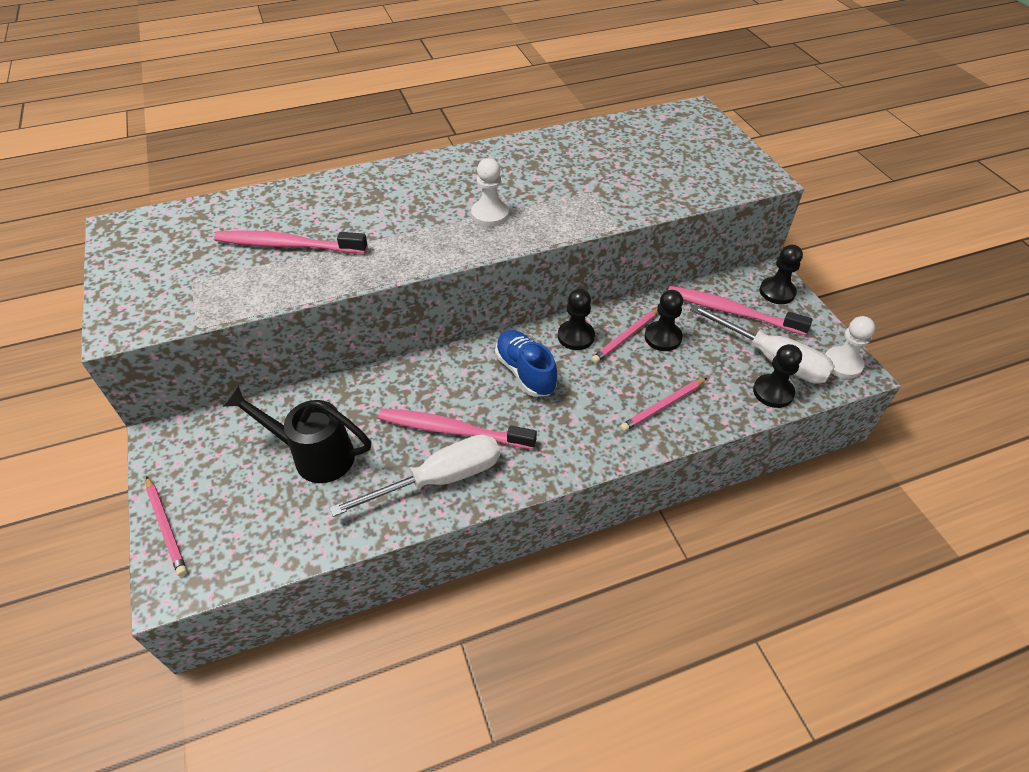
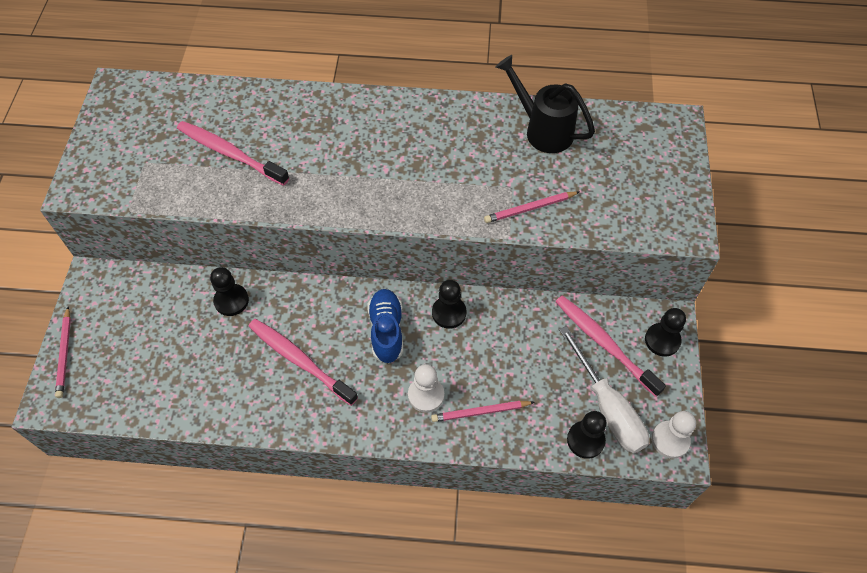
camera: 25 degrees right, 10 degrees up
black watering can [222,385,371,483] -> black watering can moved to [495,55,595,153]
white screwdriver [330,434,500,517] -> none
white pawn [471,158,509,227] -> white pawn moved to [408,364,444,413]
pink pencil [591,309,658,363] -> pink pencil moved to [484,191,579,223]
black pawn [645,290,683,351] -> black pawn moved to [210,267,249,316]

